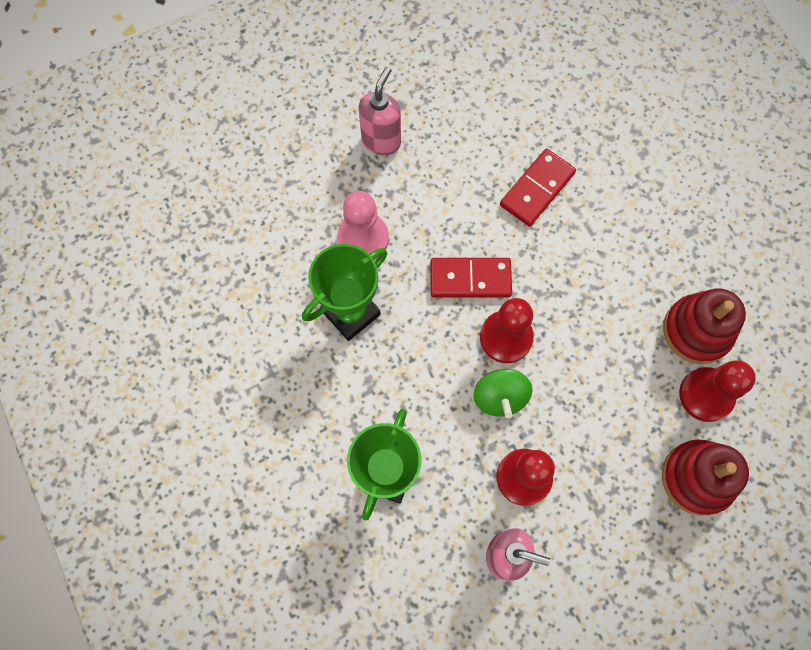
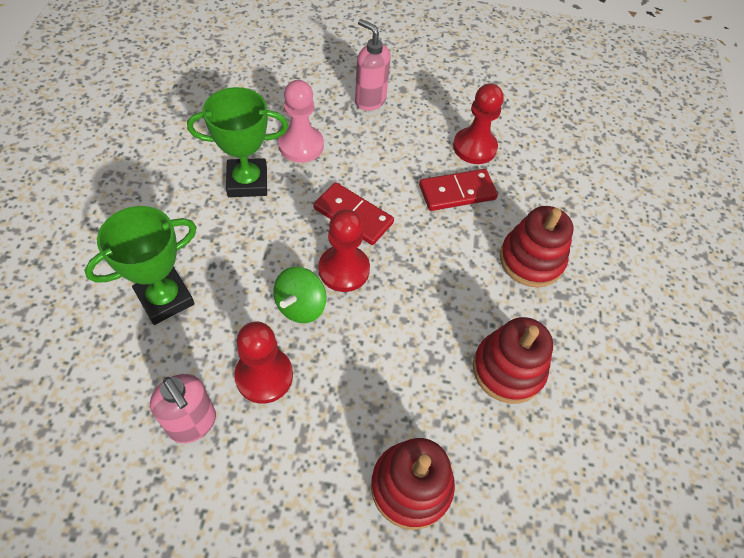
camera: 30 degrees right, 15 degrees down
pink soap dispenser [359,67,401,155] -> pink soap dispenser turned 105 degrees counterclockwise [355,19,391,111]
red pawn [679,361,756,422] -> red pawn moved to [453,83,504,164]
none -> red stacking toy [500,206,573,287]

